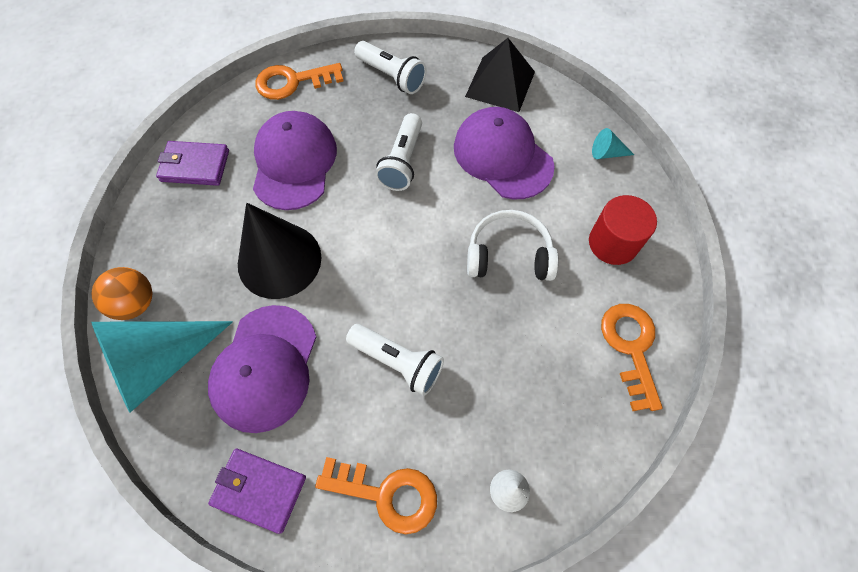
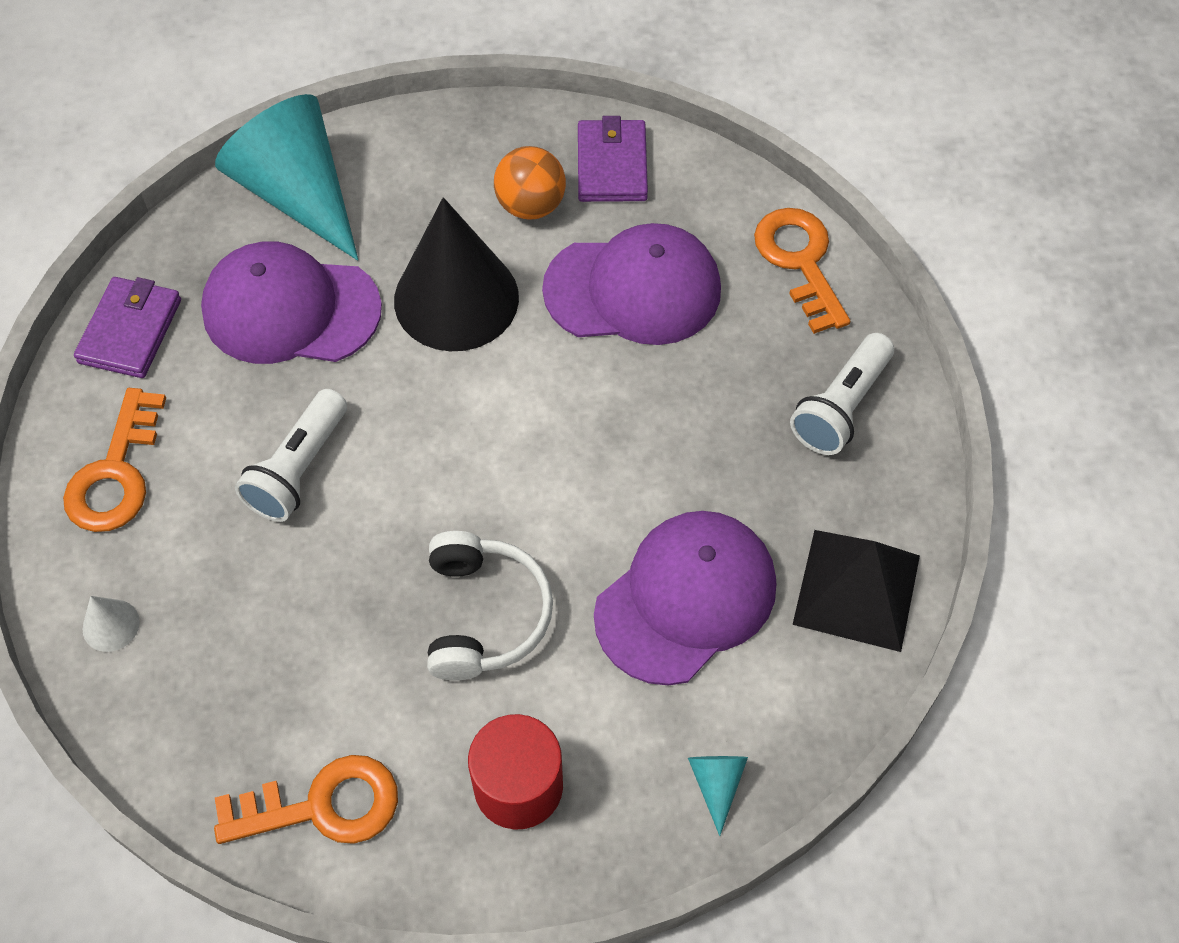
camera: 85 degrees right, 5 degrees down
orange ball [92,267,153,320] -> orange ball moved to [494,146,566,220]
white flashlight [375,113,422,191] -> none

